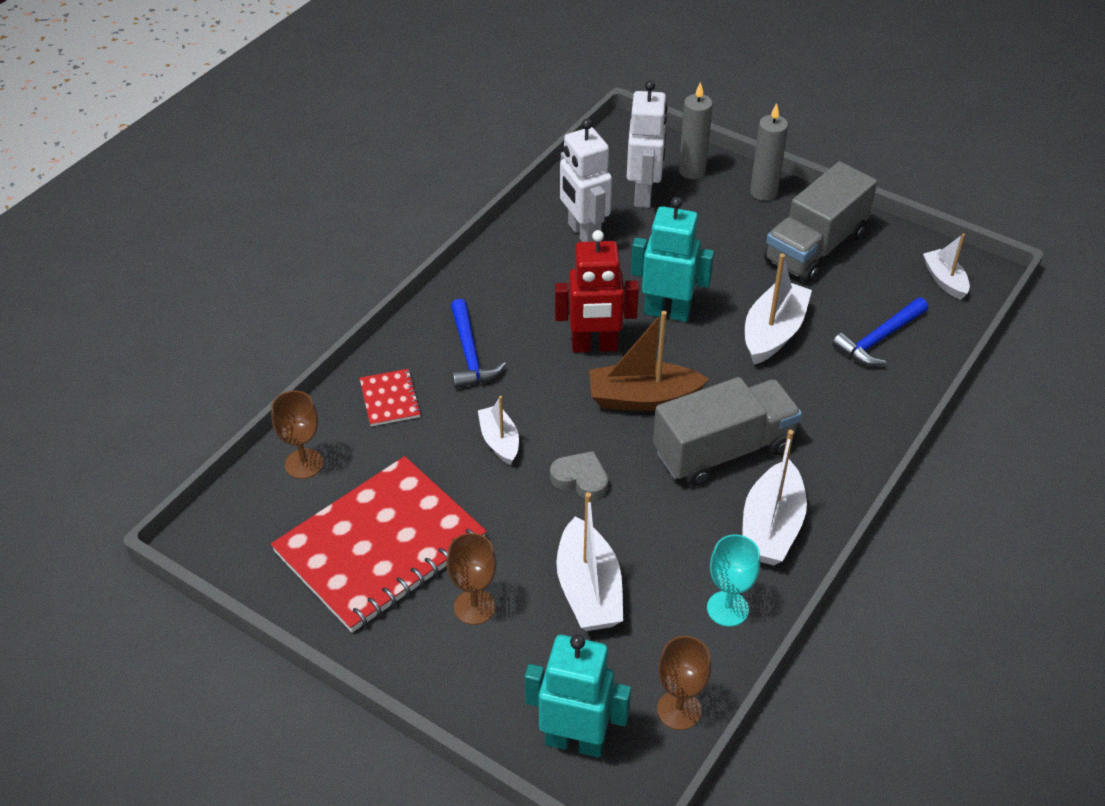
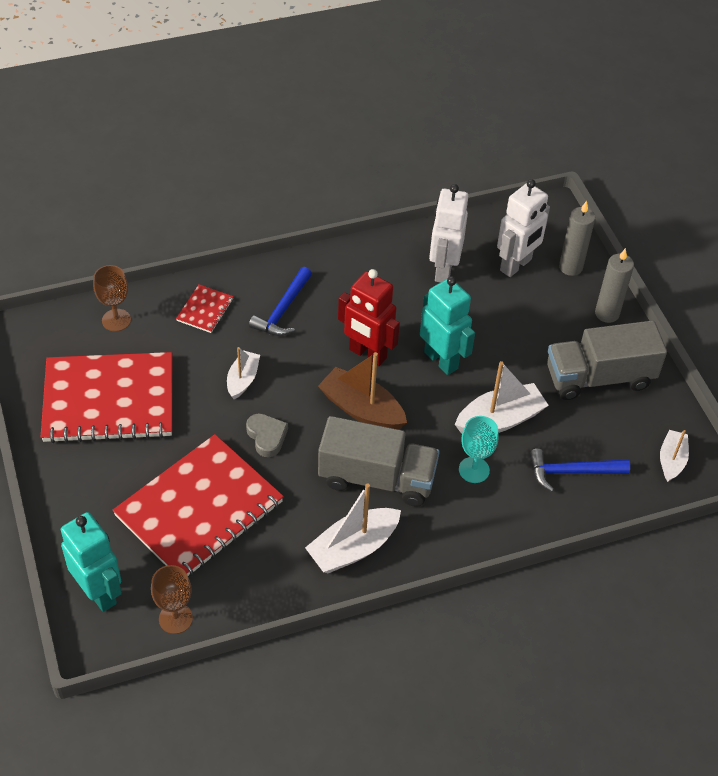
camera: 35 degrees right, 5 degrees up
brown goblet [446,533,497,625] -> none
white boat [556,492,624,631] -> red notebook [112,434,284,577]
turquoise goblet [707,534,760,627] -> turquoise goblet moved to [459,416,499,483]

